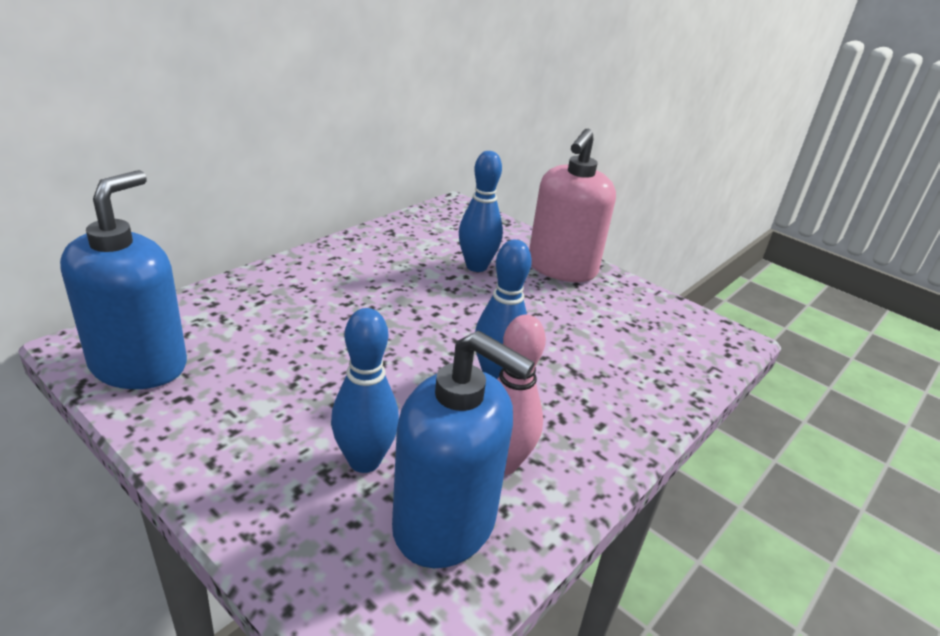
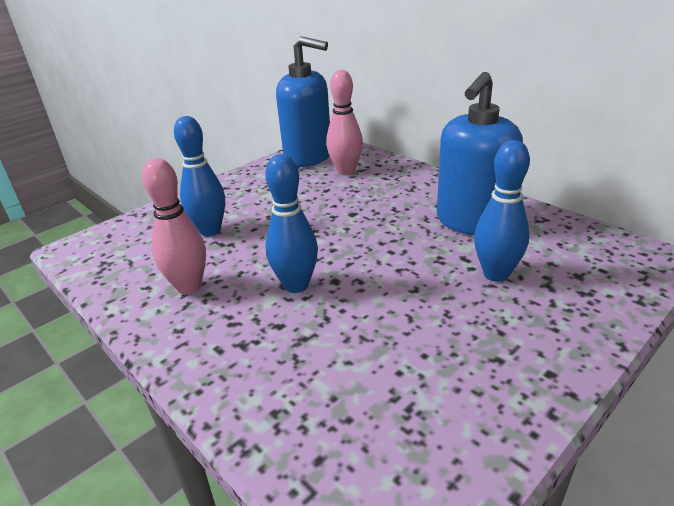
camera: 100 degrees right, 0 degrees up
blue soap dispenser [392,330,534,568] -> blue soap dispenser moved to [437,72,523,235]
pink soap dispenser [529,129,616,282] -> none
none -> pink bowling pin [326,70,363,176]

